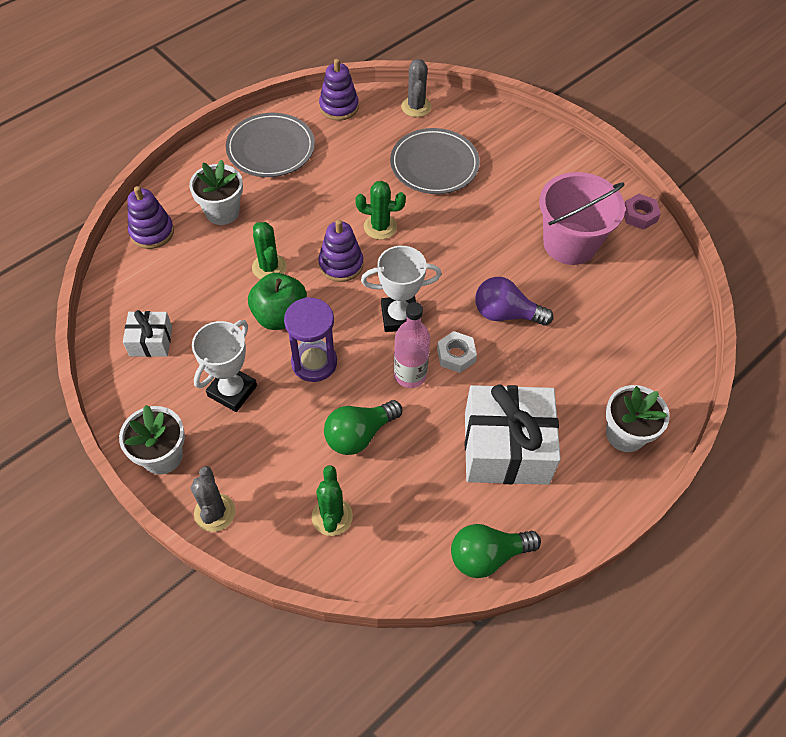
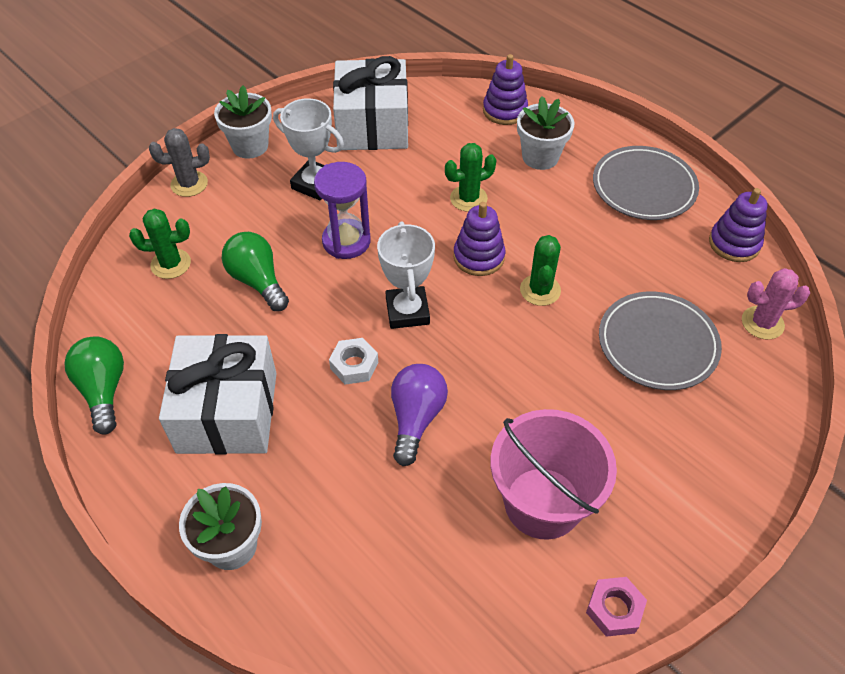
camera: 90 degrees right, 5 degrees down
white gift [123,310,172,357] -> white gift [333,56,408,150], size x2.01
green apple [248,273,307,330] -> none
pink bottle [394,302,430,388] -> none
grey cactus [401,59,431,117] -> pink cactus [742,268,810,340]

